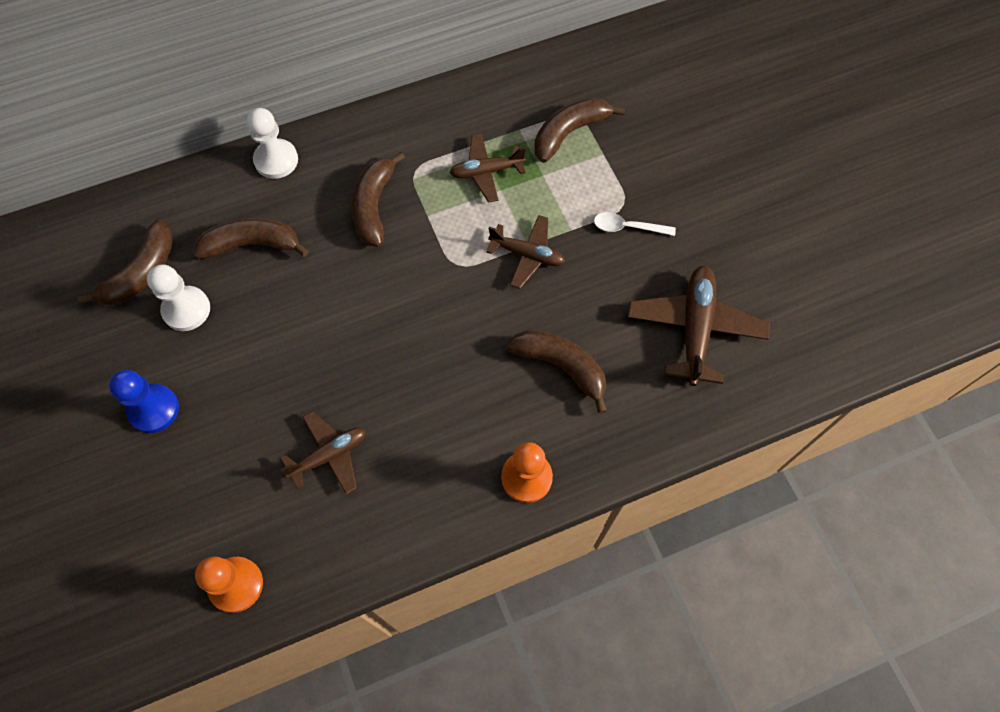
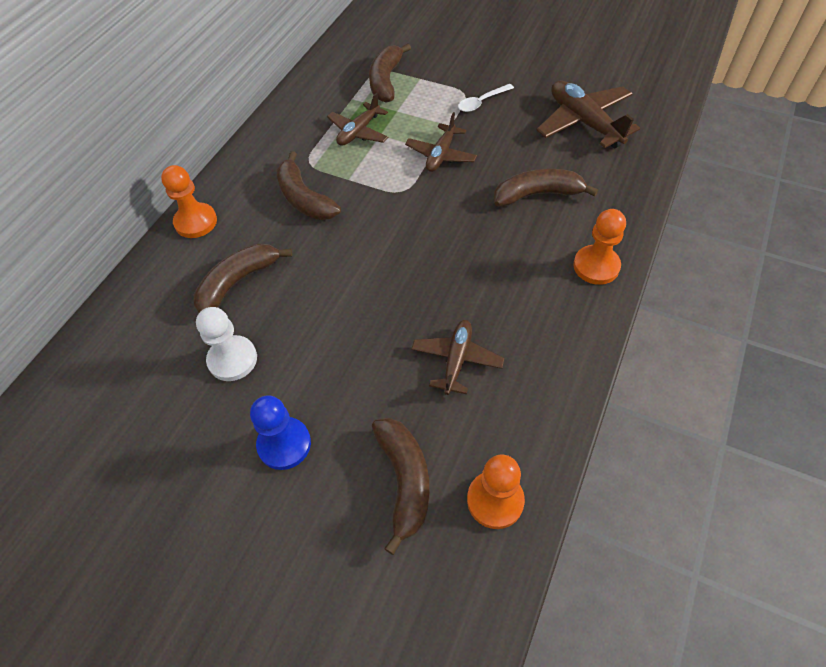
camera: 40 degrees left, 10 degrees down
brown banana [78,219,173,306] -> brown banana moved to [372,418,430,555]
white pawn [247,108,298,179] -> orange pawn [161,165,217,238]
brown plane [486,215,565,289] -> brown plane turned 135 degrees clockwise [405,112,477,172]

